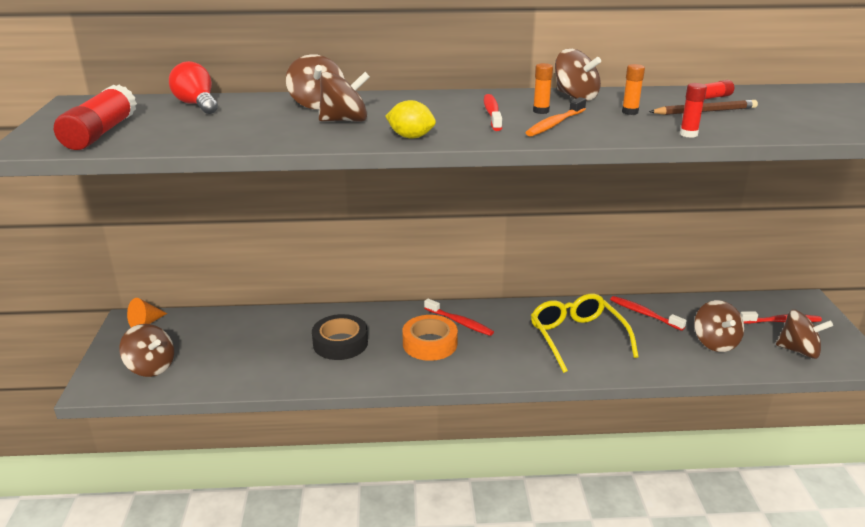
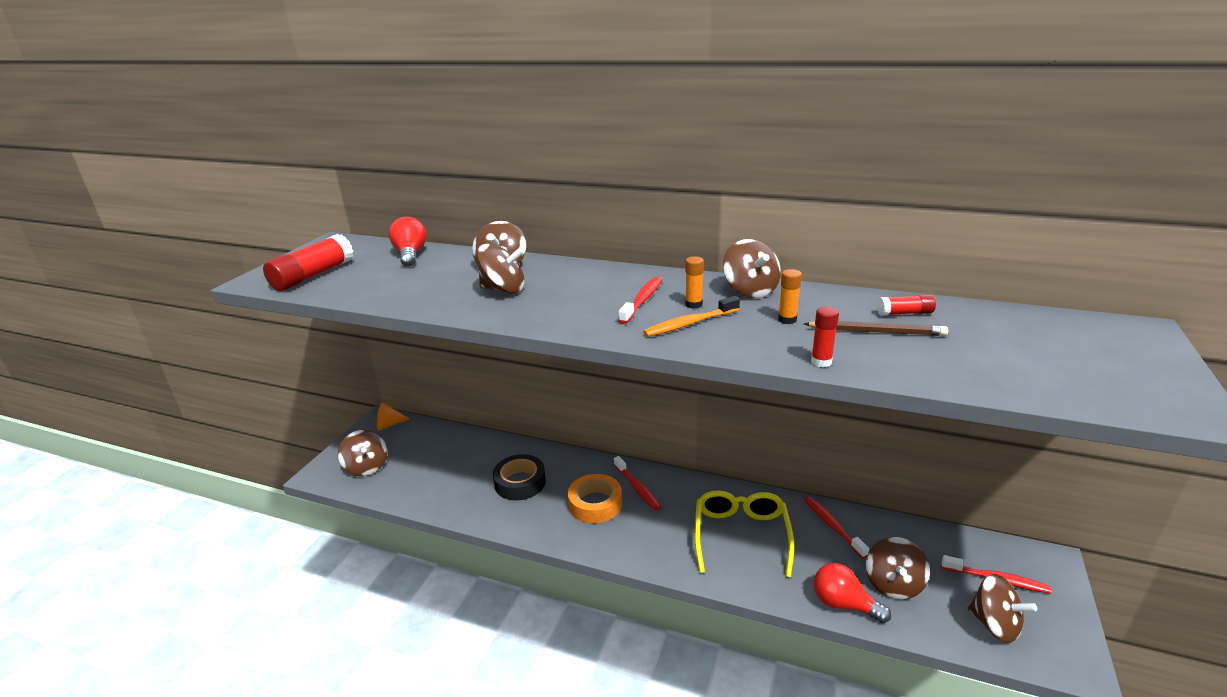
camera: 25 degrees right, 0 degrees up
yellow lemon [385,100,436,139] -> none
none -> red light bulb [814,563,891,623]

